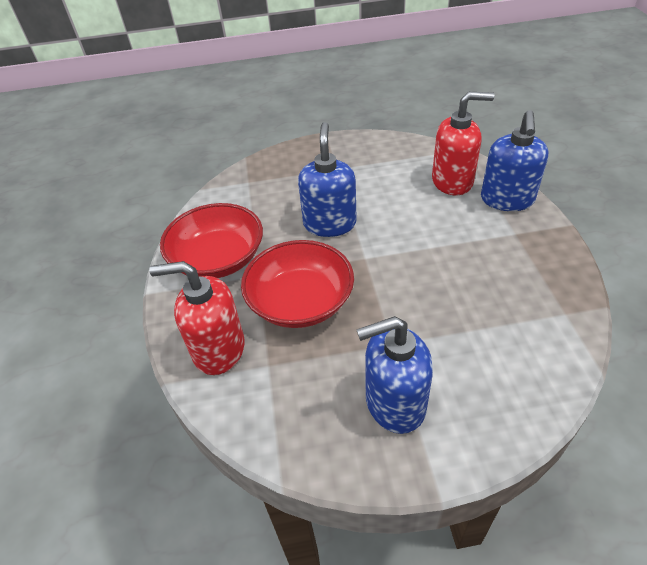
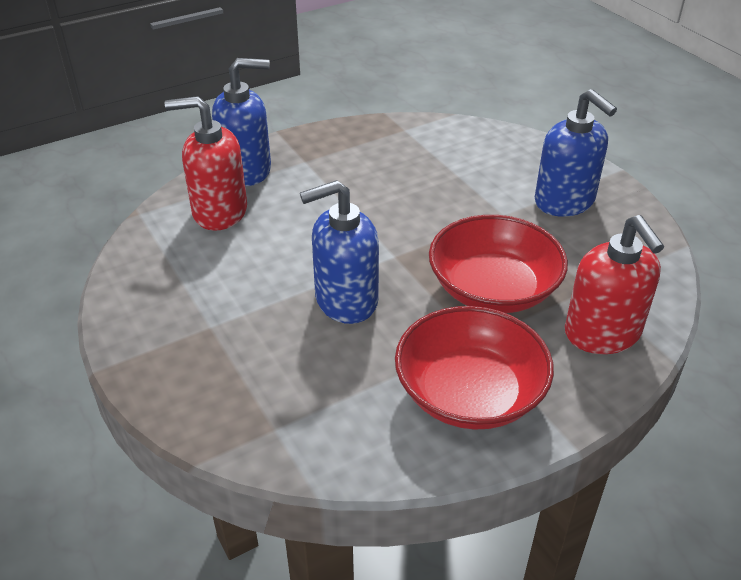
camera: 115 degrees left, 5 degrees down
red soap dispenser [432,92,494,195] -> red soap dispenser turned 60 degrees counterclockwise [165,96,247,231]

